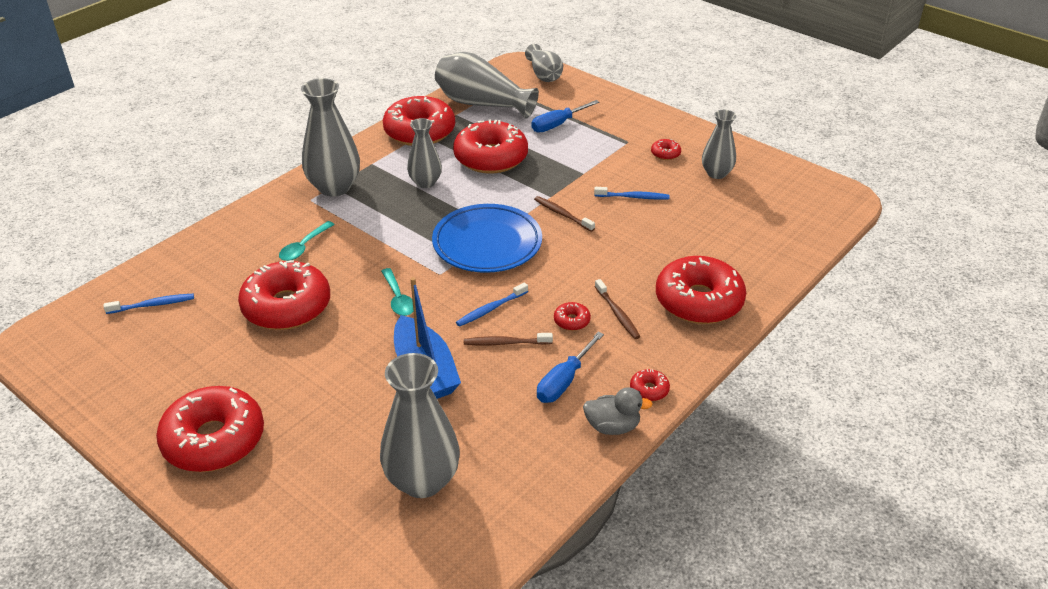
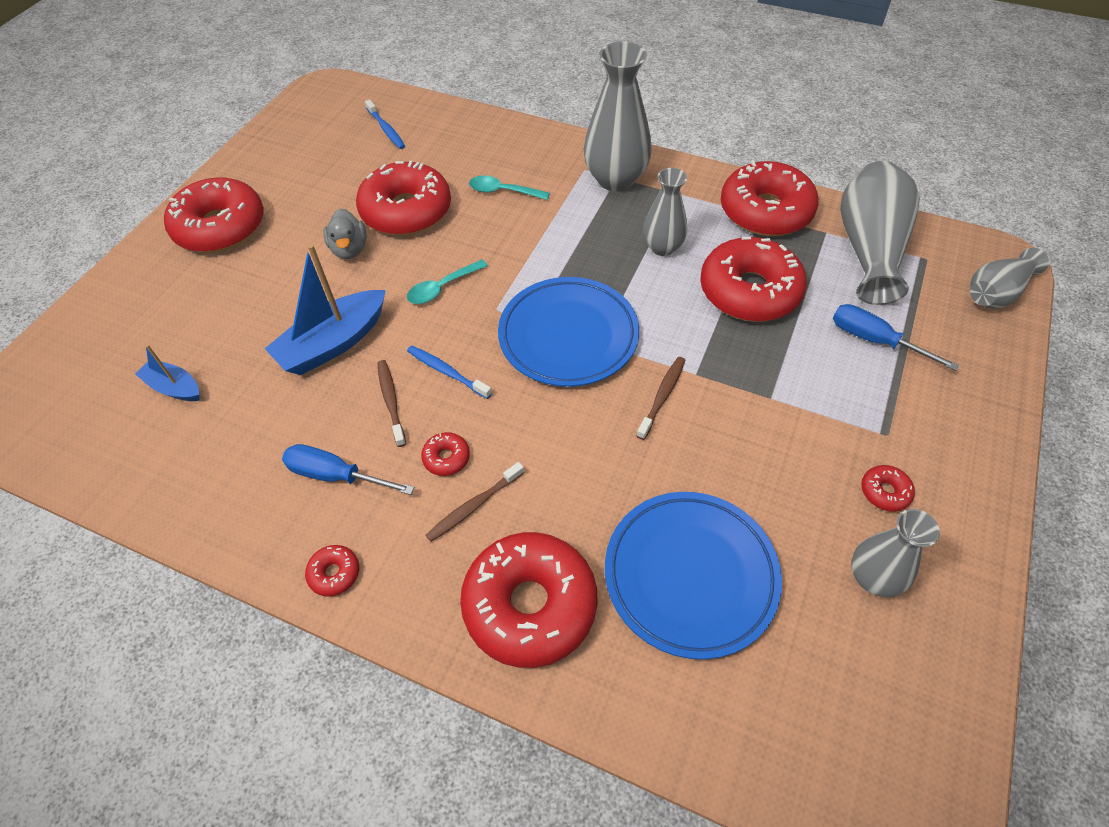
camera: 75 degrees right, 15 degrees up
grey vase [380,353,460,498] -> blue boat [135,345,200,401]
grey duck [583,387,653,435] -> grey duck moved to [323,208,367,259]
blue toothbrush [594,187,669,200] -> none
none -> blue plate [605,492,782,660]

